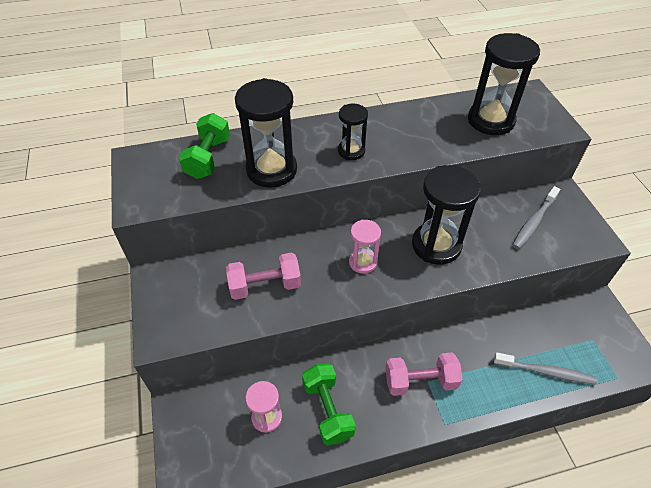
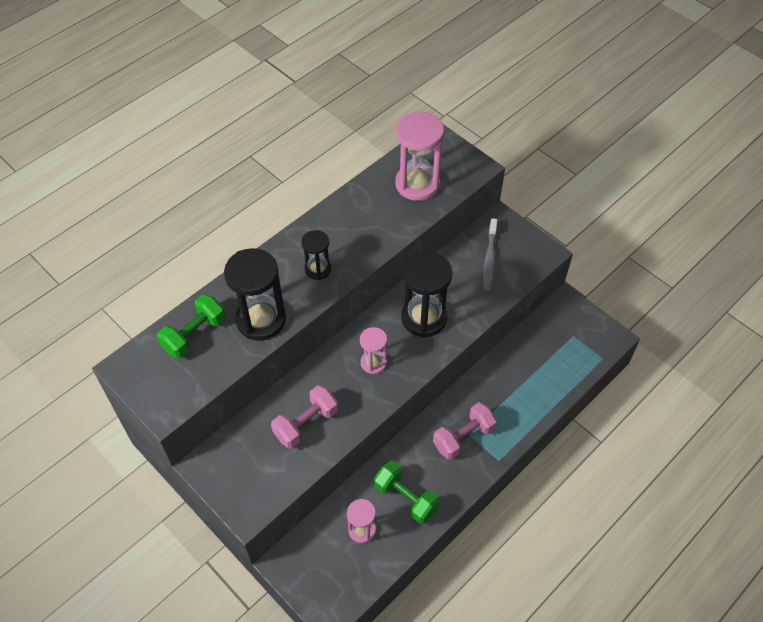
camera: 30 degrees left, 5 degrees up
green dumbbell [179,113,230,179] -> green dumbbell turned 60 degrees clockwise [157,294,226,359]
black hourglass [468,33,540,135] -> pink hourglass [395,111,444,201]
grey toothbrush [493,353,597,385] -> none

